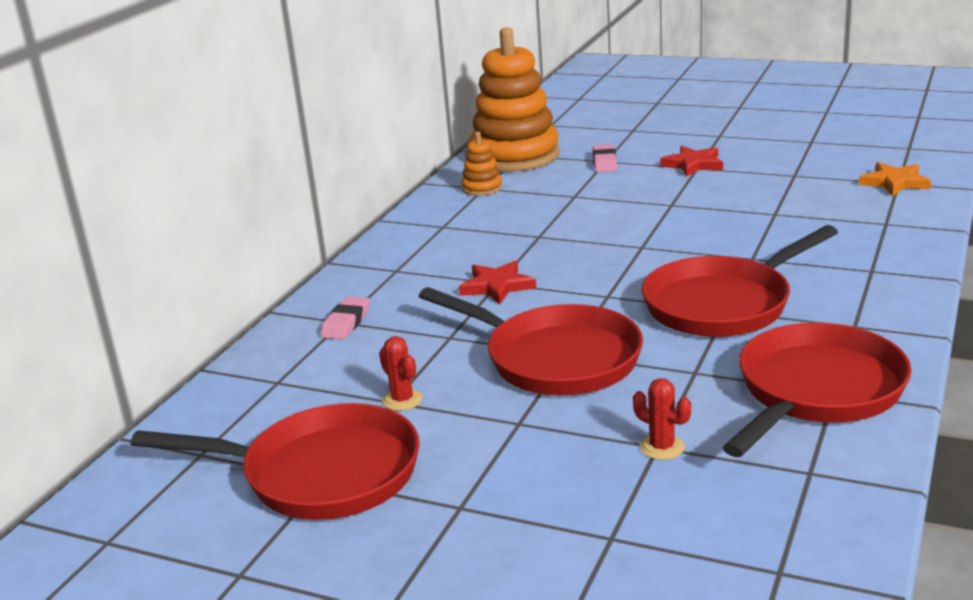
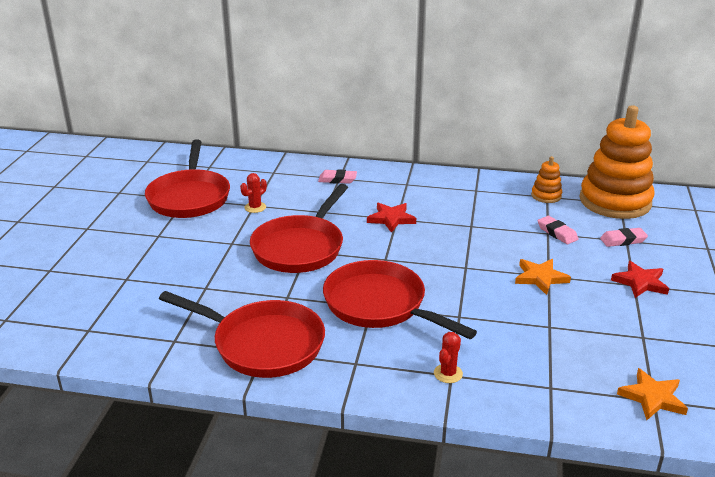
camera: 75 degrees right, 5 degrees up
red cactus [633,378,691,460] -> red cactus moved to [434,332,463,383]
none -> orange star [515,259,571,295]
none -> pink eraser [538,216,578,244]

